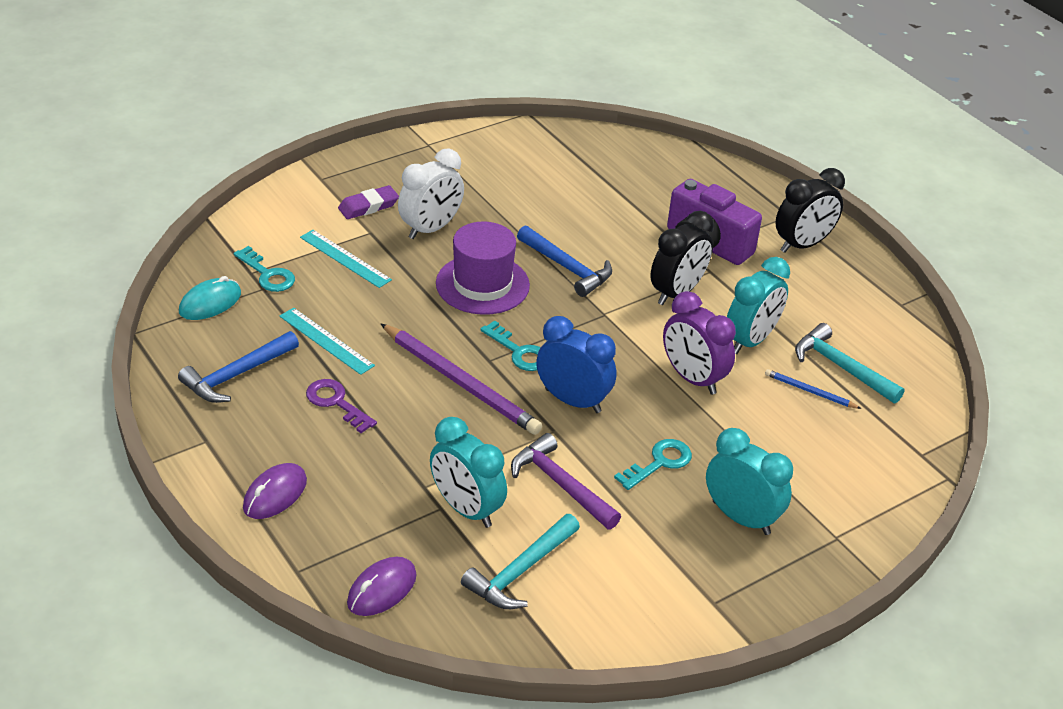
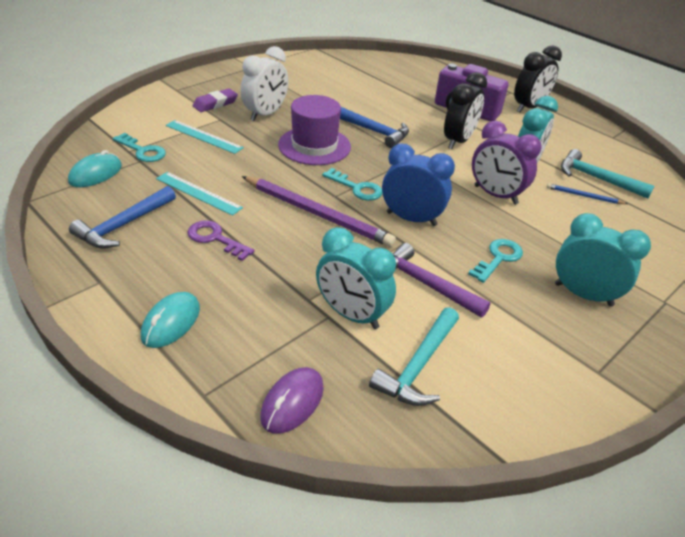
camera: 10 degrees left, 0 degrees up
purple mouse [243,463,307,519] -> turquoise mouse [141,292,200,348]

